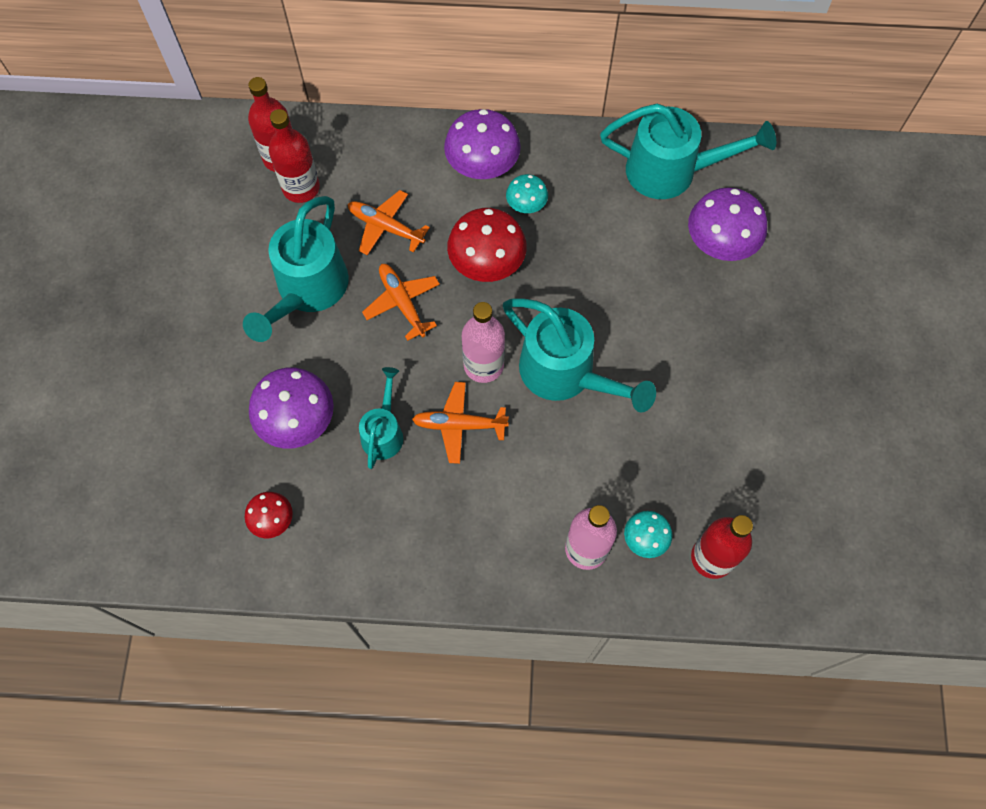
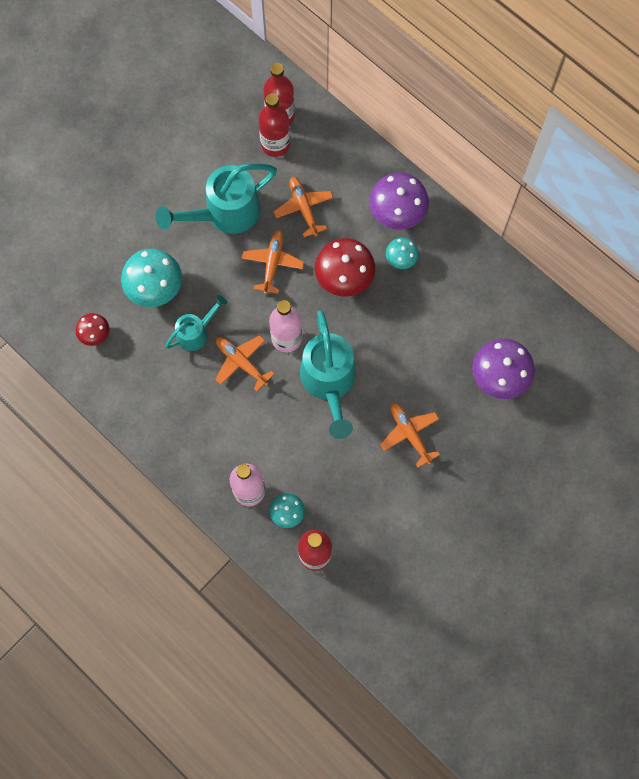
camera: 40 degrees right, 5 degrees up
purple mushroom [249,367,334,448] -> turquoise mushroom [121,249,182,307]
turquoise watering can [600,104,776,199] -> none
none -> orange plane [380,403,440,468]

